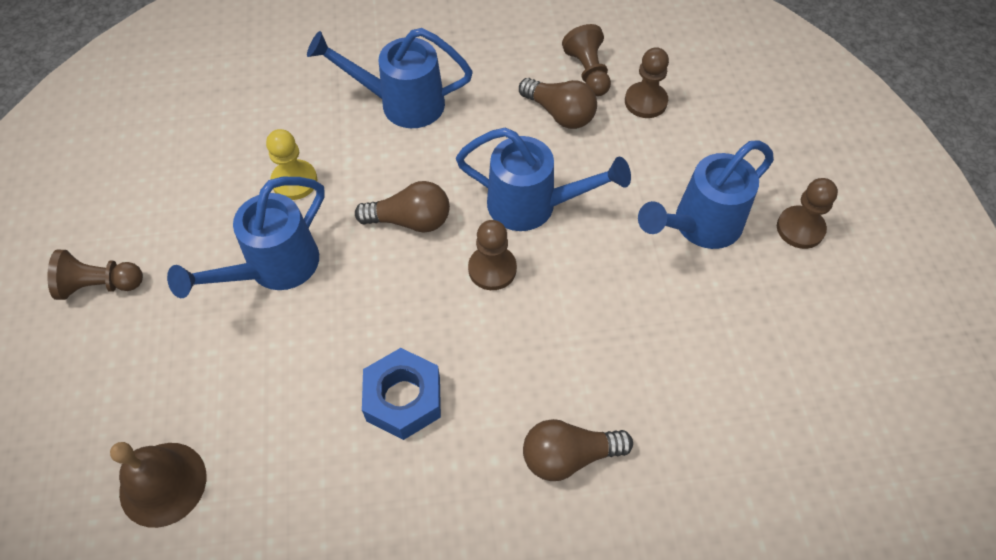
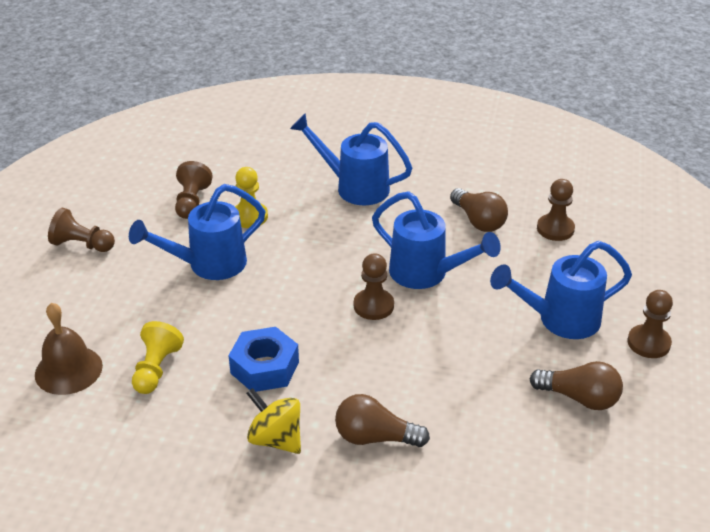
camera: 20 degrees right, 20 degrees down
brown light bulb [355,181,450,232] -> brown light bulb moved to [529,361,623,410]
brown pawn [562,24,611,96] -> brown pawn moved to [175,161,213,219]
none -> yellow pawn [132,321,184,394]
none -> yellow spinning top [246,388,301,454]

